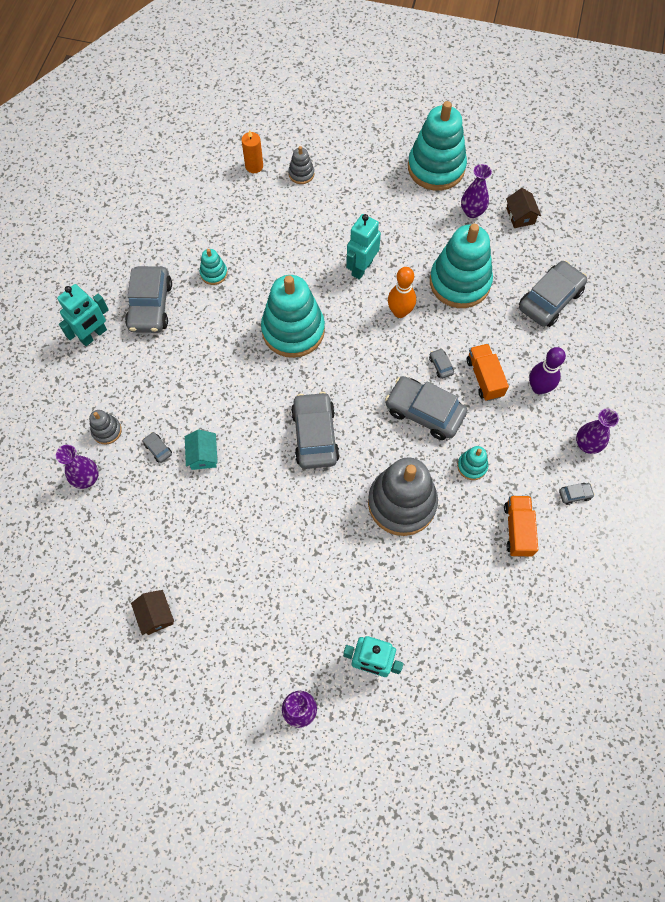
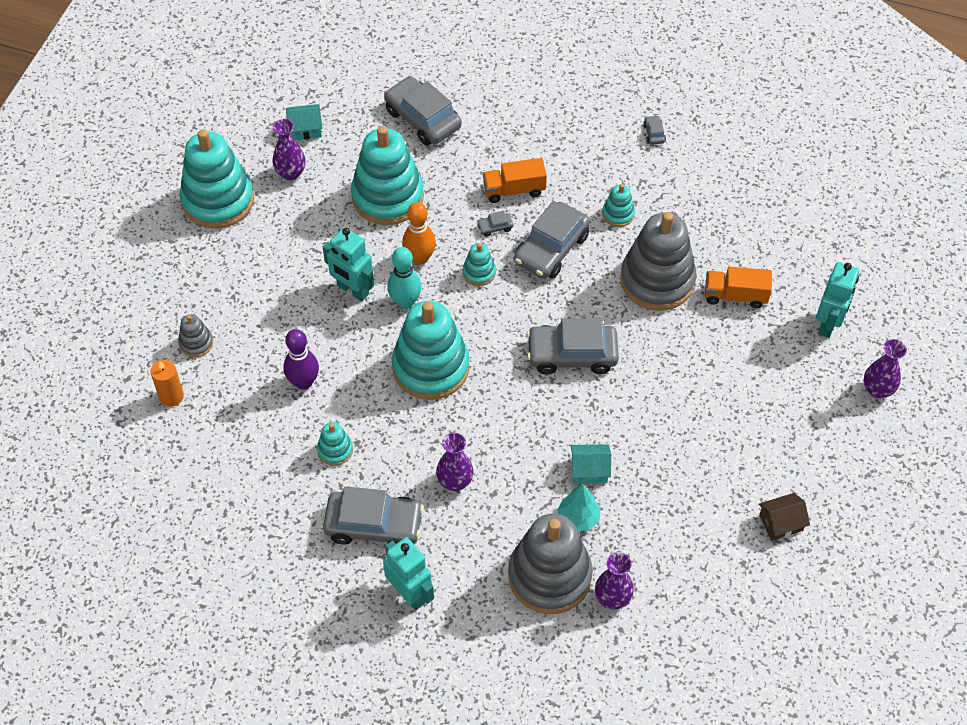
camera: 85 degrees left, 10 degrees down
grey stacking toy [89,410,122,444] -> grey stacking toy [508,513,592,614], size x2.24
grey car [143,432,172,463] -> turquoise tree [557,484,601,531]
orange truck [504,496,538,557] -> orange truck moved to [705,267,772,308]
brown house [506,188,541,228] -> turquoise house [286,104,323,140]
purple bowling pin [529,347,566,394] -> purple bowling pin moved to [283,329,319,390]
purple vase [576,408,619,454] -> purple vase moved to [436,433,473,491]
none -> turquoise bowling pin [387,247,422,309]
none -> turquoise stacking toy [463,243,496,286]

